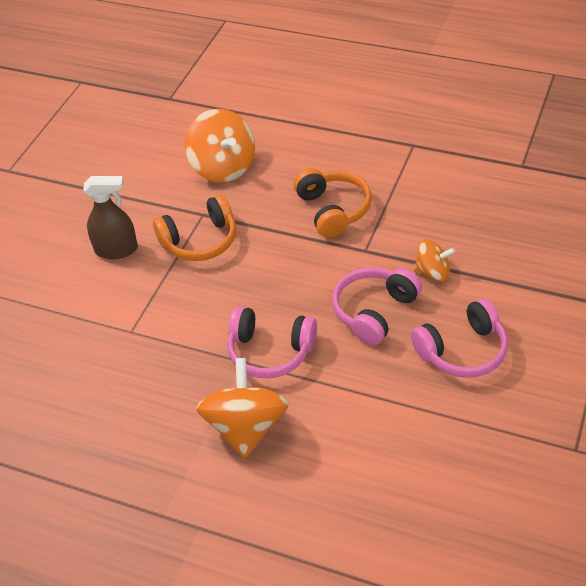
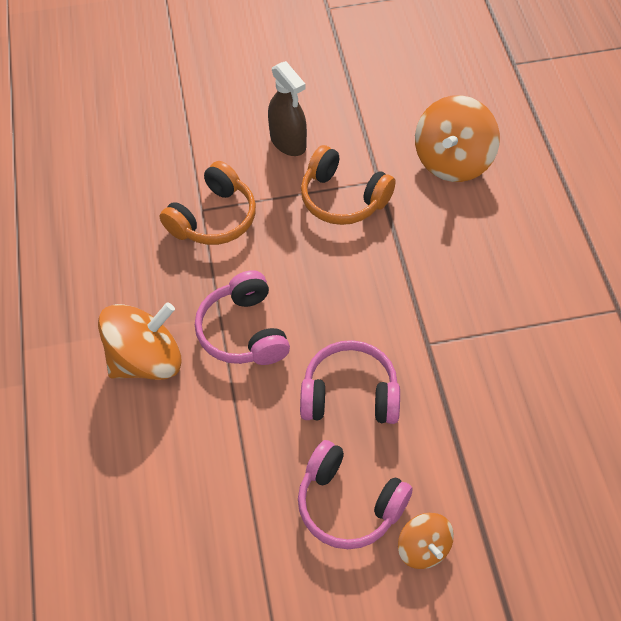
camera: 55 degrees right, 10 degrees up
orange headphones [294,168,372,238] -> orange headphones moved to [160,161,256,245]
orange spinning top [414,239,455,281] -> orange spinning top moved to [398,513,454,569]

